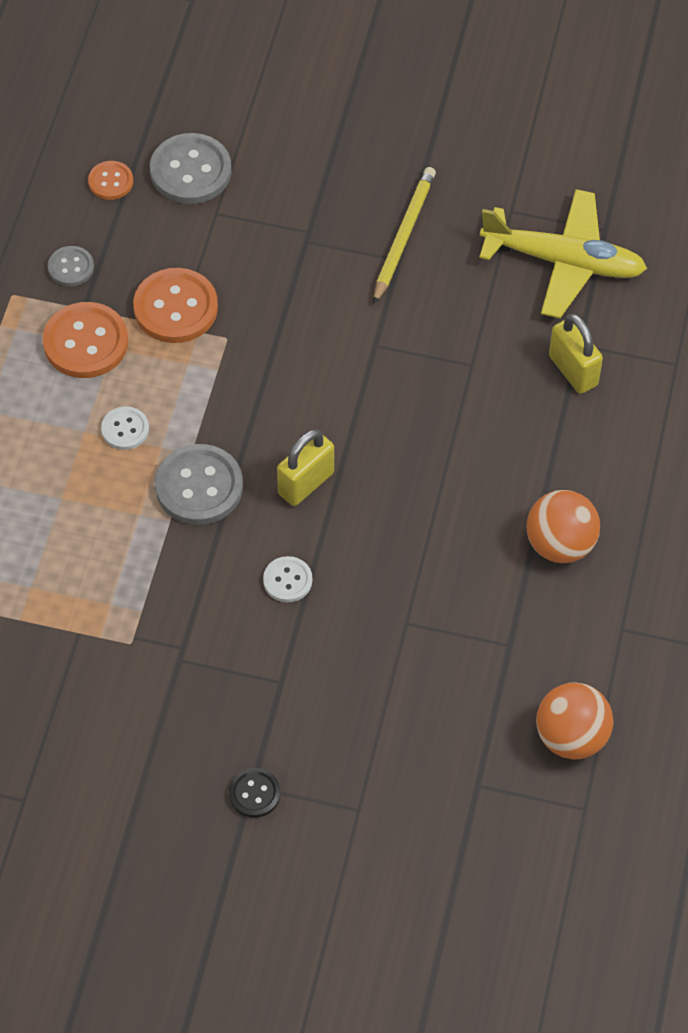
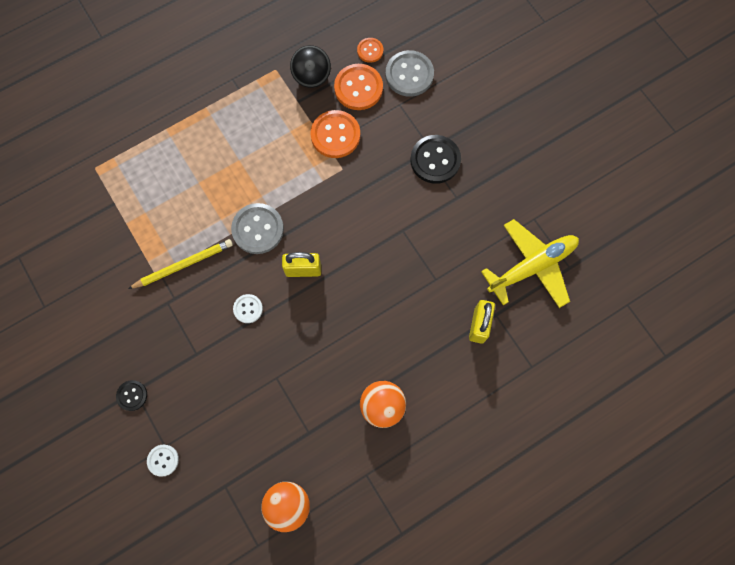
camera: 45 degrees right, 15 degrees up
orange button [43,302,128,378] -> orange button moved to [334,64,383,110]
grey button [48,246,94,286] -> black ball [290,45,331,88]
white button [101,407,149,450] -> white button moved to [147,445,179,477]
yellow pencil [373,167,436,304] -> yellow pencil moved to [128,239,233,289]
yellow plane [479,189,647,318] -> yellow plane turned 90 degrees counterclockwise [481,219,579,308]
none -> black button [410,135,461,184]

